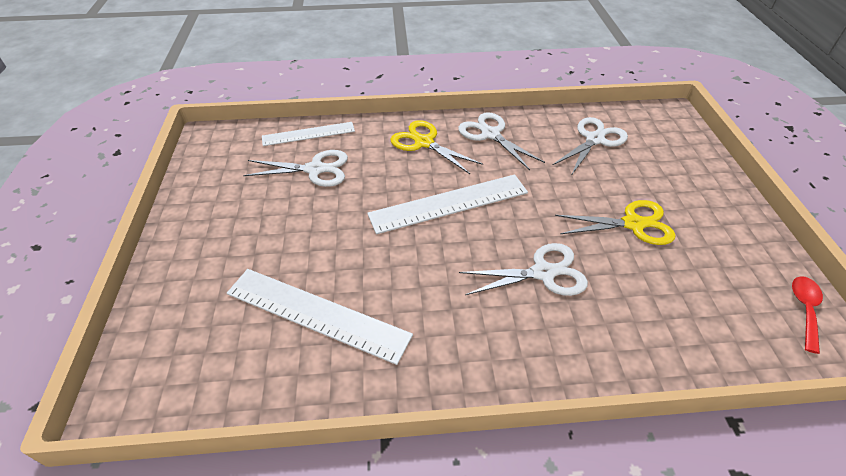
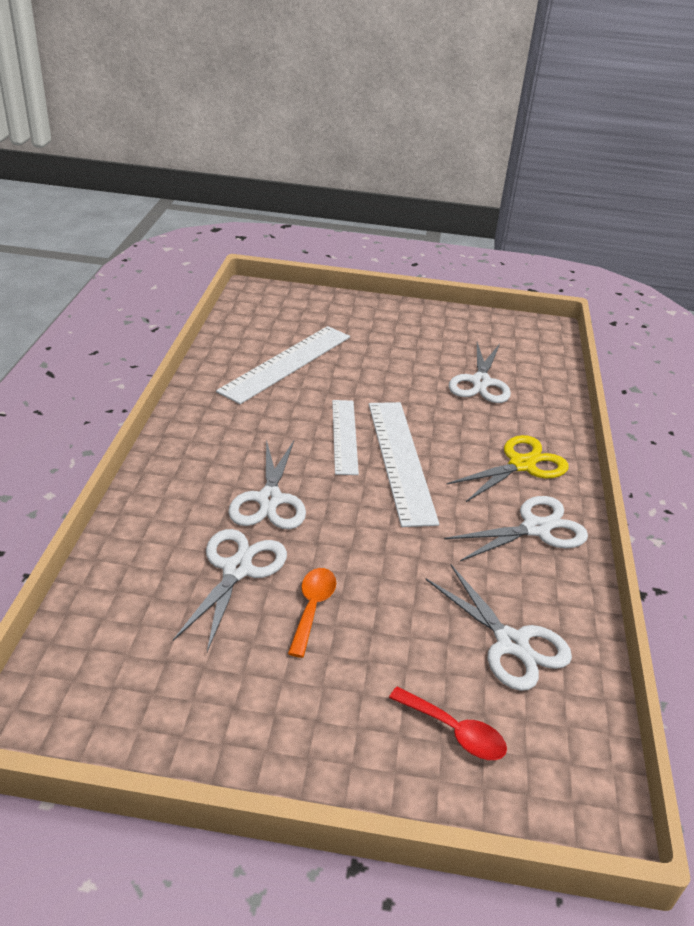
camera: 100 degrees right, 10 degrees down
white ruler [262,122,355,146] -> white ruler moved to [332,400,359,475]
yellow scissors [555,200,676,245] -> orange spoon [288,568,336,658]
red spoon [792,276,823,354] -> red spoon moved to [389,686,507,760]
none -> white scissors [173,529,287,652]

